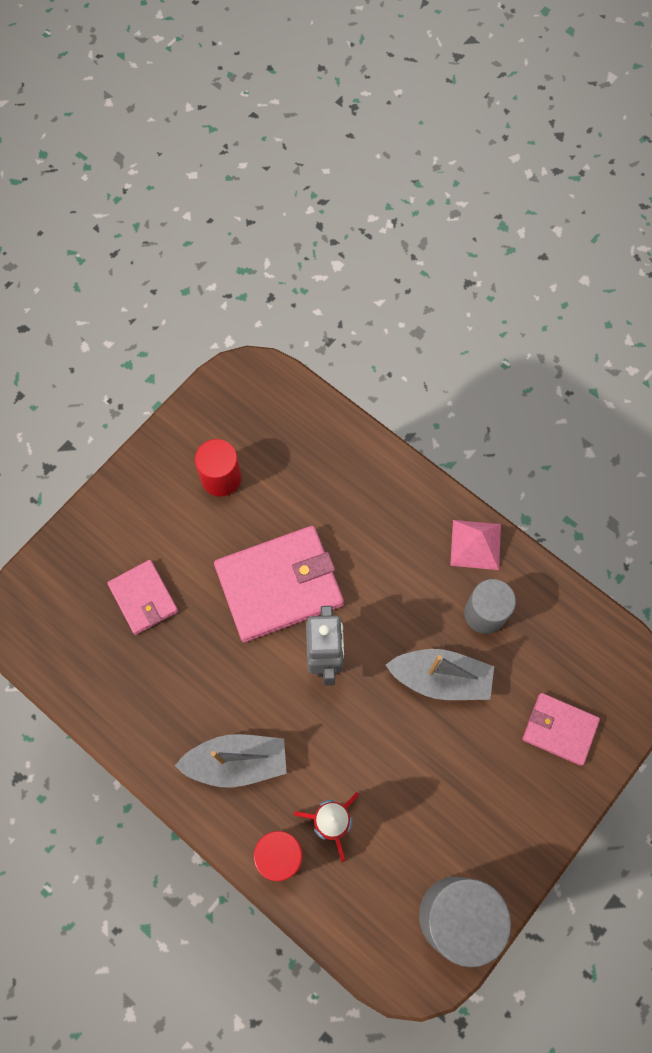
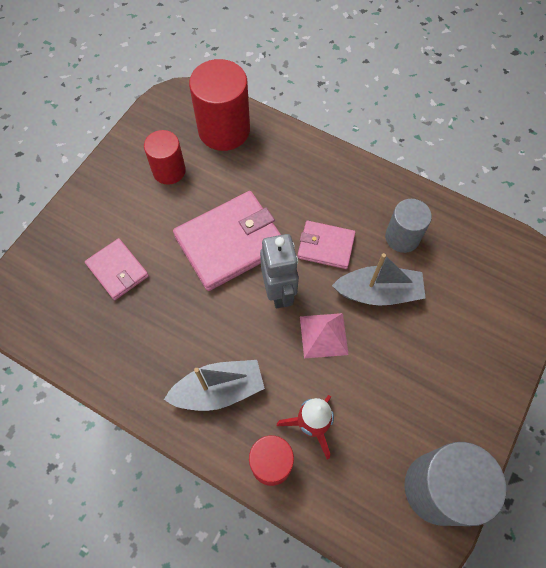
camera: 10 degrees left, 5 degrees down
pink pyramid [450,520,501,570] -> pink pyramid moved to [300,313,349,358]
pink wallet [523,693,600,766] -> pink wallet moved to [297,221,356,269]
none -> red cylinder [189,59,250,151]

